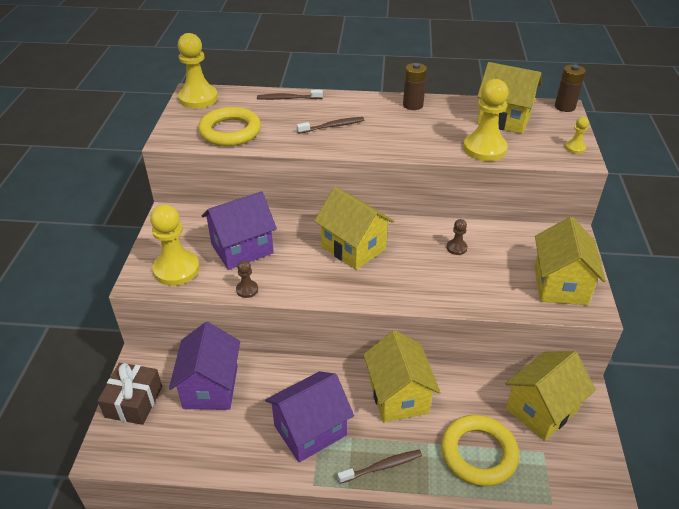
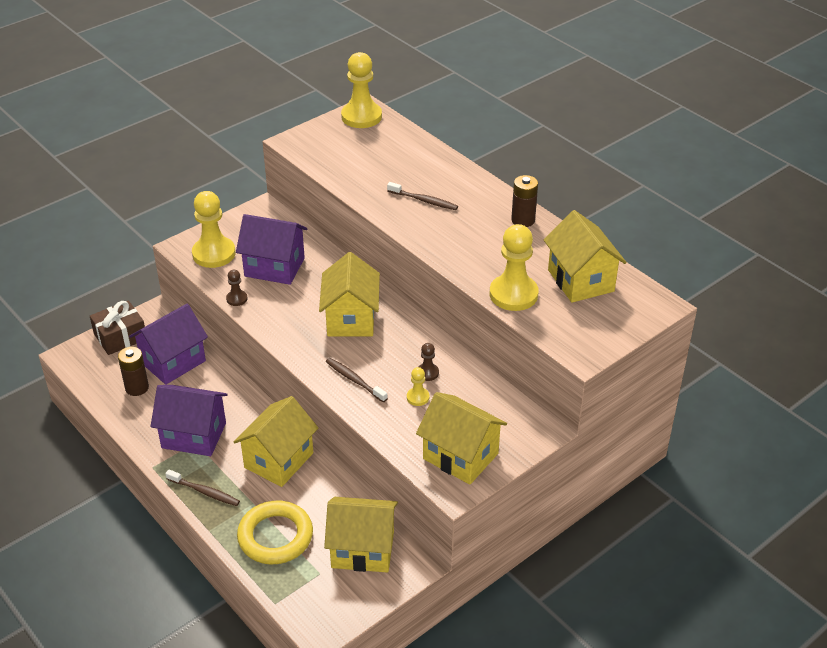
camera: 45 degrees right, 0 degrees up
yellow ring [198,107,261,146] -> none
brown toothbrush [257,90,323,100] -> brown toothbrush moved to [326,358,388,402]
yellow house [534,217,606,305] -> yellow house turned 75 degrees clockwise [416,392,507,485]
brown battery [555,65,586,112] -> brown battery moved to [118,347,149,396]
yellow pawn [565,117,589,154] -> yellow pawn moved to [407,367,429,406]

